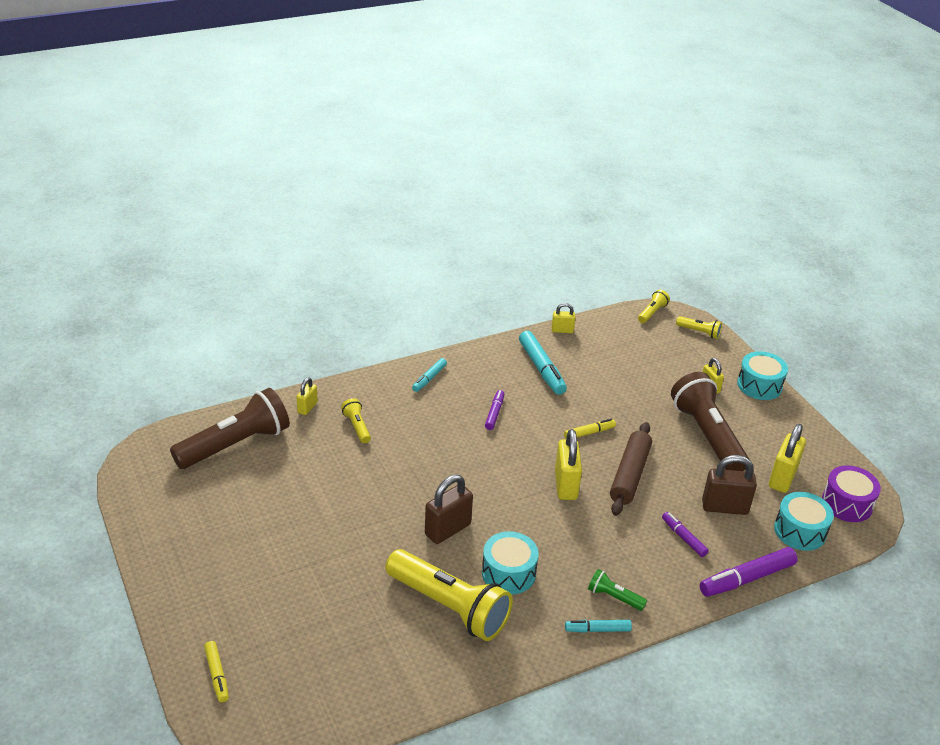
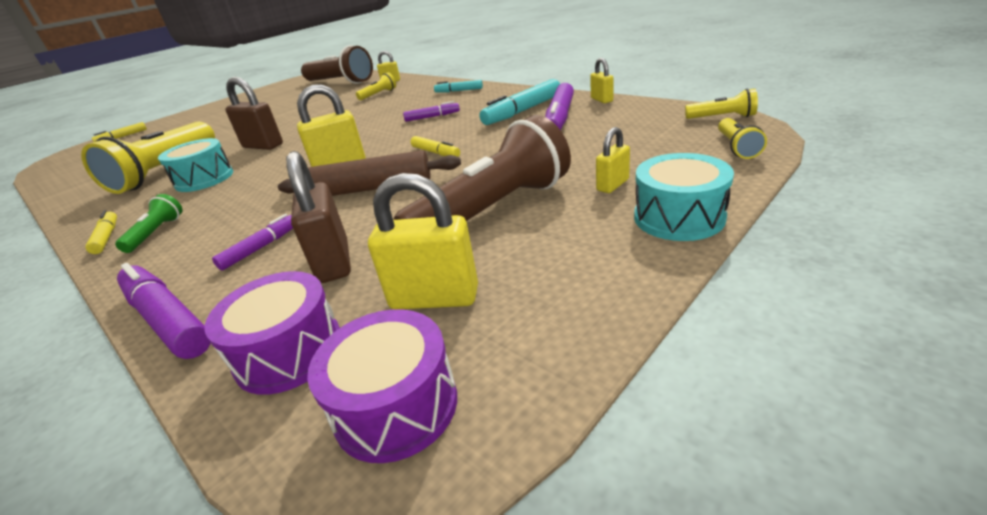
camera: 75 degrees right, 5 degrees down
turquoise marker [565,620,632,633] -> yellow marker [85,210,117,254]
turquoise drum [774,492,834,551] -> purple drum [205,271,340,395]
none -> purple marker [545,83,574,130]

